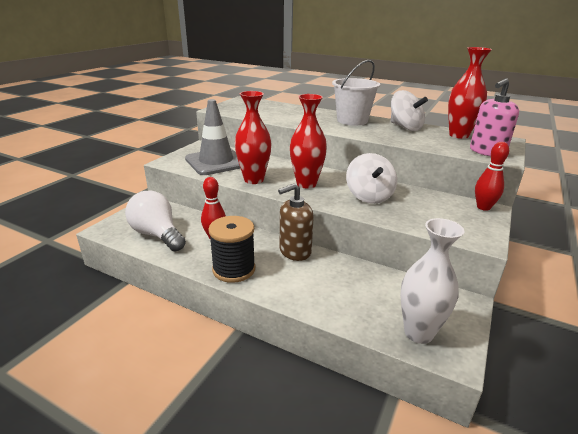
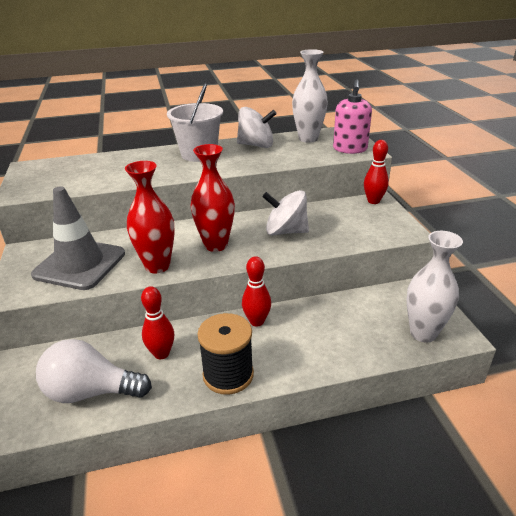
camera: 40 degrees left, 5 degrees up
brown soap dispenser [278,183,314,261] -> red bowling pin [242,256,271,327]
white spinning top [346,153,397,204] -> white spinning top turned 150 degrees clockwise [262,190,309,236]
red vase [448,47,492,139] -> white vase [292,49,328,143]

